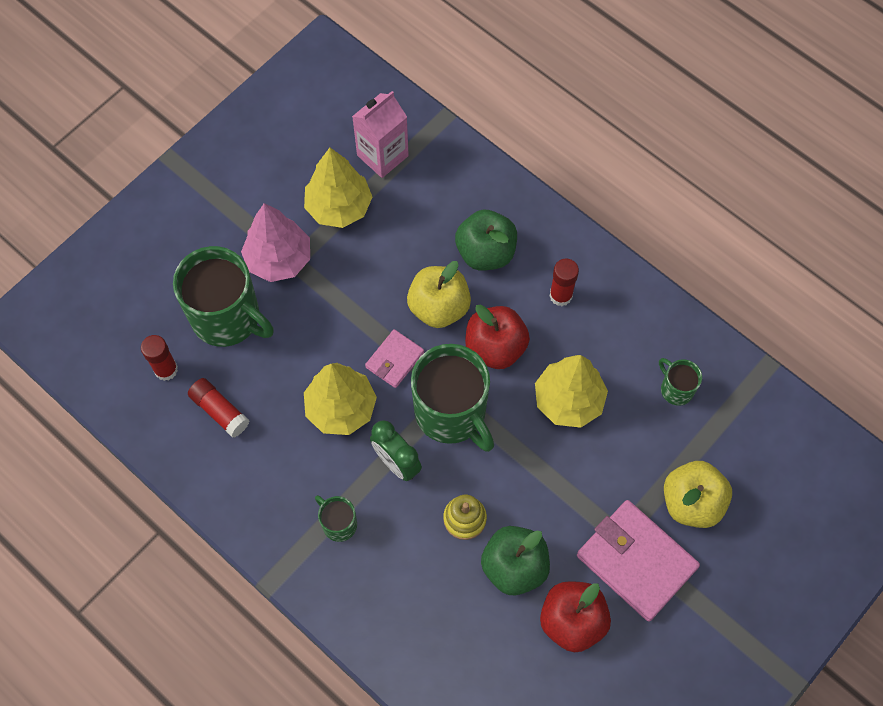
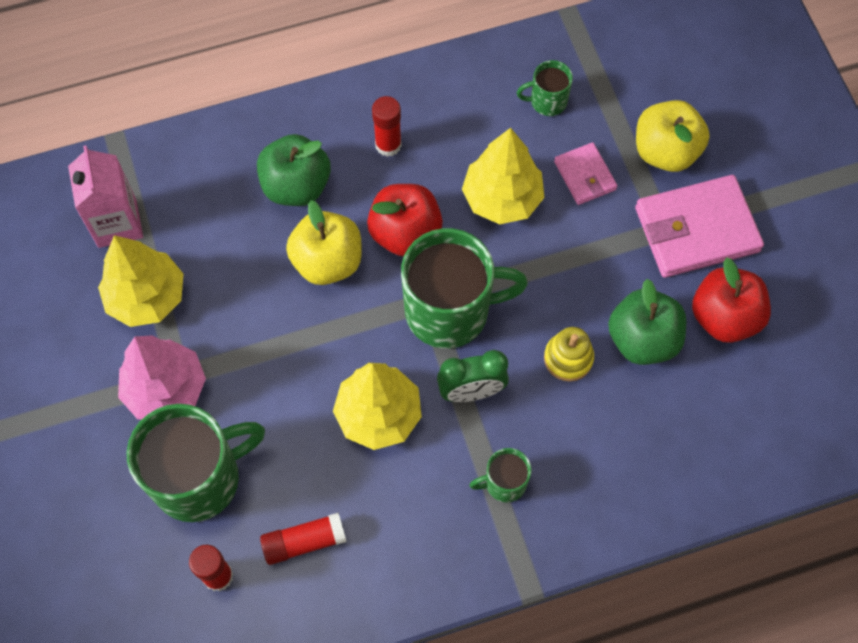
camera: 60 degrees left, 0 degrees up
pink wallet [365,329,424,388] -> pink wallet moved to [554,142,617,205]

